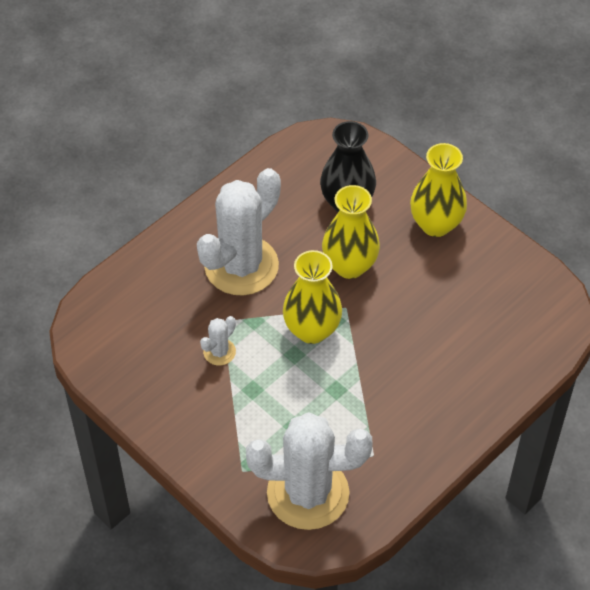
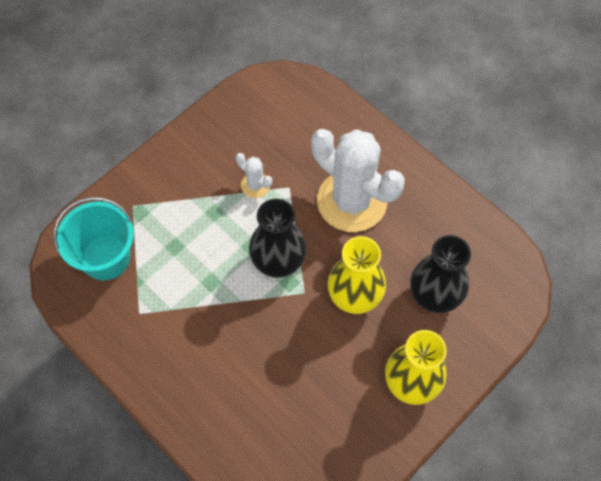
camera: 90 degrees right, 10 degrees up
white cactus [246,412,373,530] -> turquoise bucket [54,197,134,280]
yellow vase [283,250,342,344] -> black vase [249,199,307,278]

